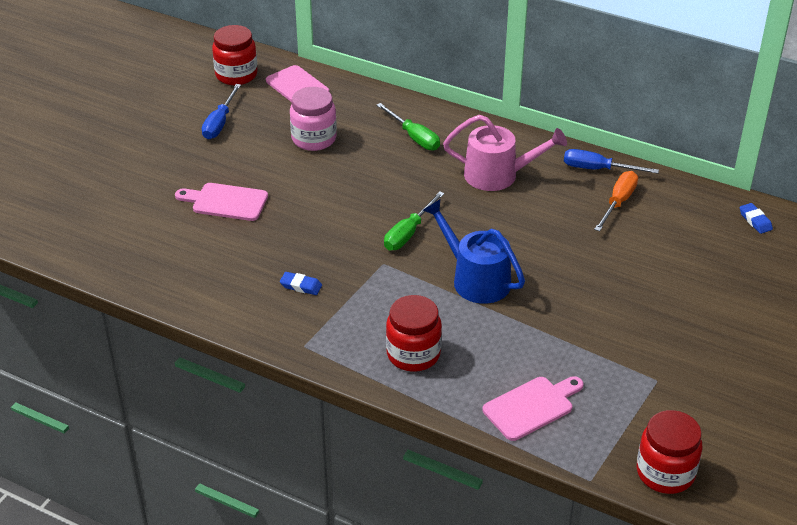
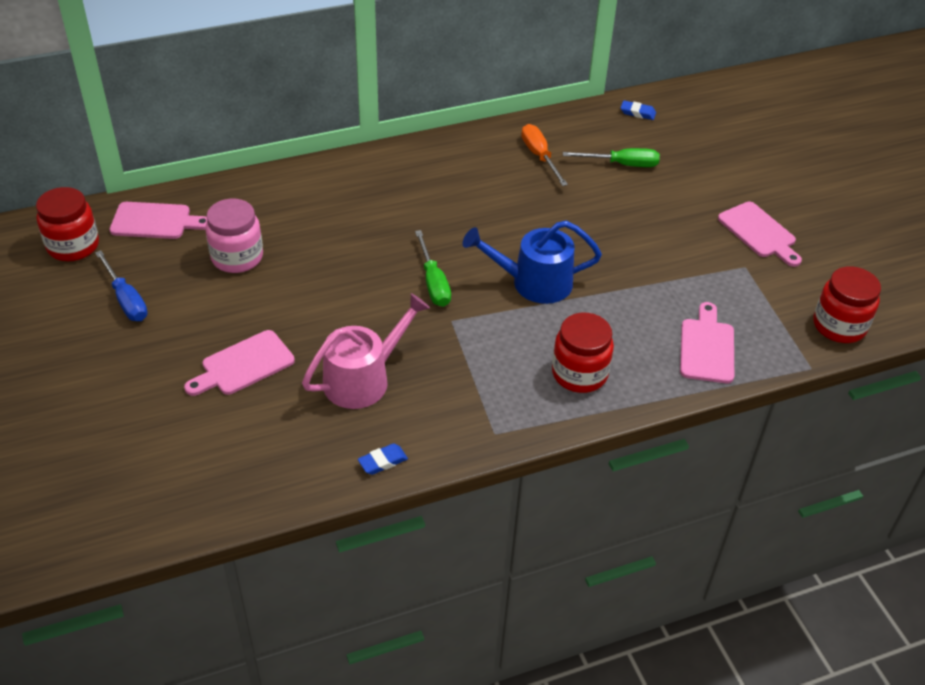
camera: 50 degrees left, 5 degrees up
blue eraser [280,272,322,295] -> blue eraser moved to [358,444,408,475]
green screwdriver [376,103,440,151] -> green screwdriver moved to [563,148,660,167]
pink watering can [443,115,567,191] -> pink watering can moved to [302,293,430,409]
blue screwdriver [564,149,659,174] -> none
none -> pink cutting board [718,202,802,267]

